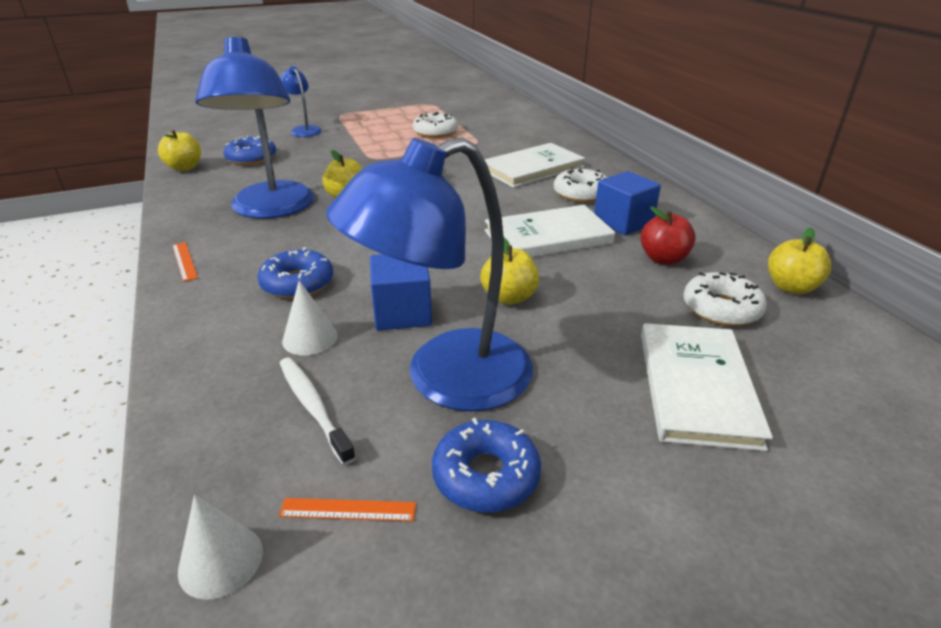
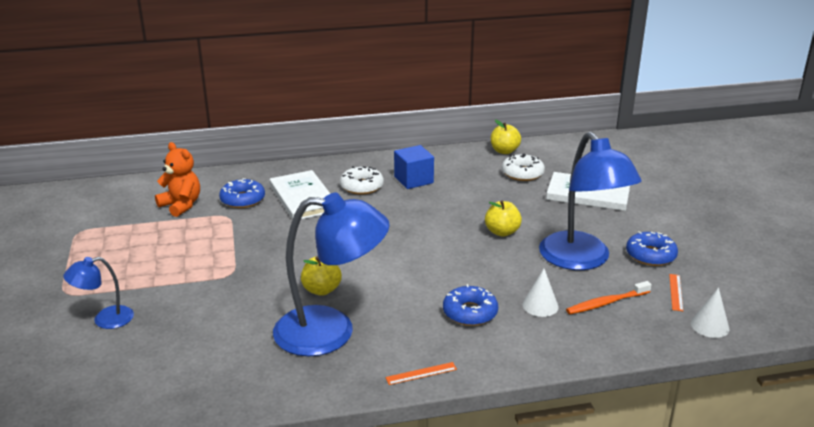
camera: 80 degrees left, 5 degrees down
yellow apple [158,130,201,171] -> none
blue donut [224,136,276,165] -> blue donut moved to [219,178,265,208]
white toothbrush [280,358,356,465] -> orange toothbrush [566,281,652,314]
blue cube [370,254,432,331] -> none
white donut [413,112,458,138] -> none
white book [485,205,615,257] -> none
red apple [640,206,696,265] -> none
none -> orange teddy bear [155,142,200,217]

